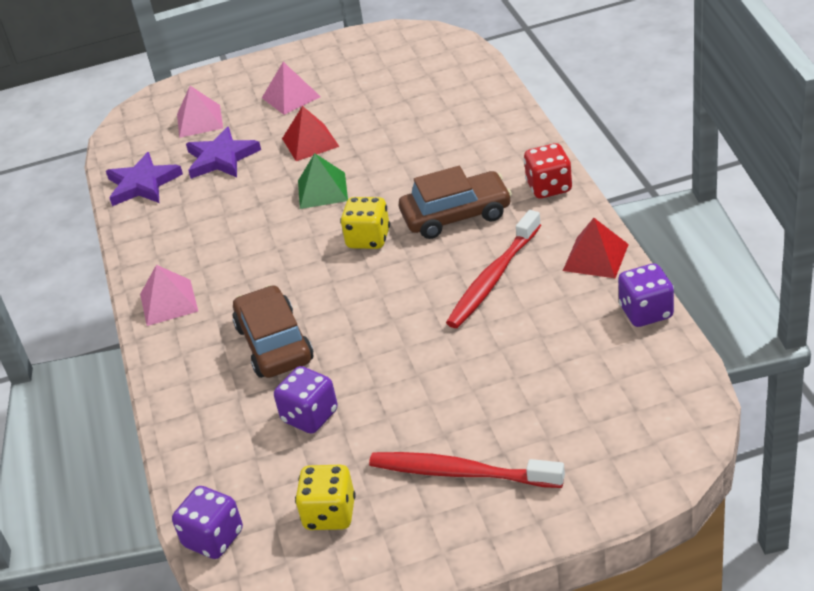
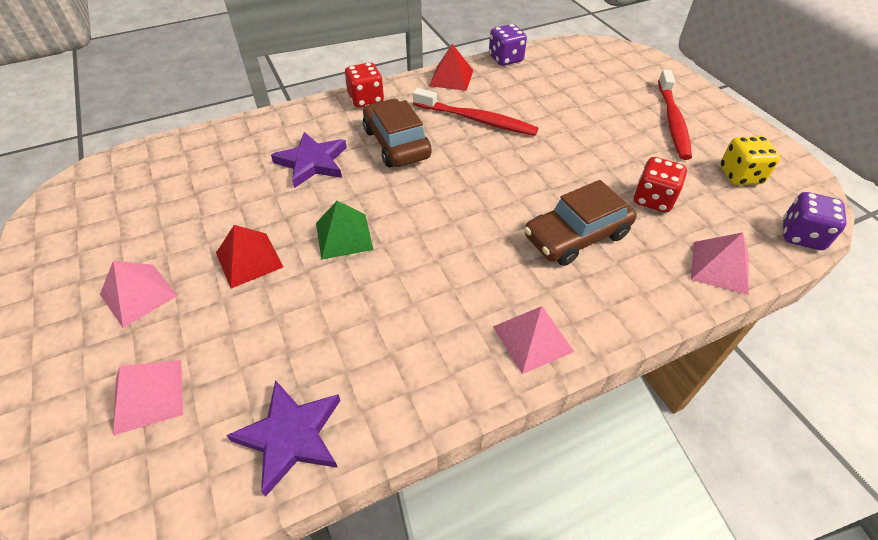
camera: 105 degrees left, 10 degrees up
purple star [186,127,261,179] -> purple star moved to [271,132,347,188]
purple dice [274,366,338,434] -> red dice [633,157,687,213]
yellow dice [340,197,390,249] -> none
none -> pink pyramid [691,232,749,295]

